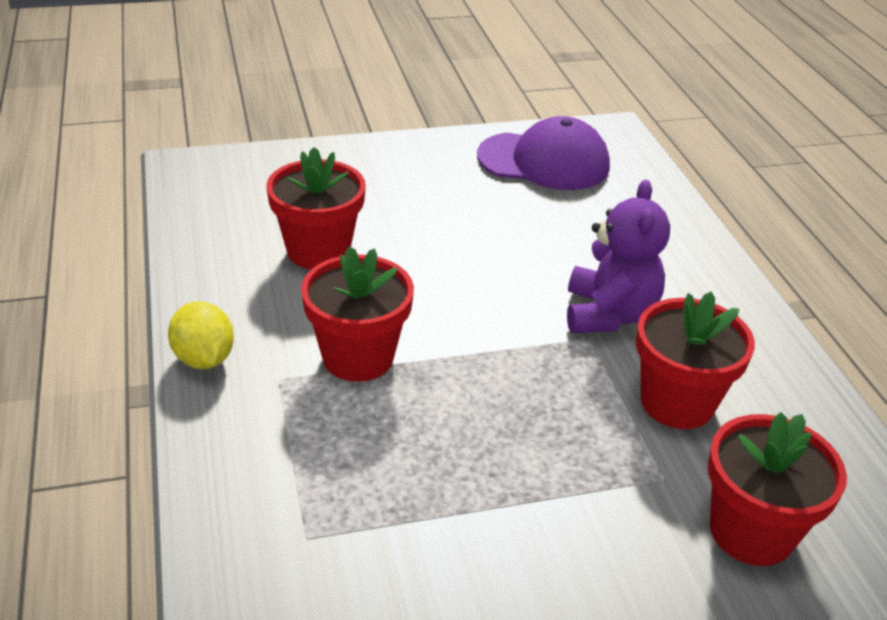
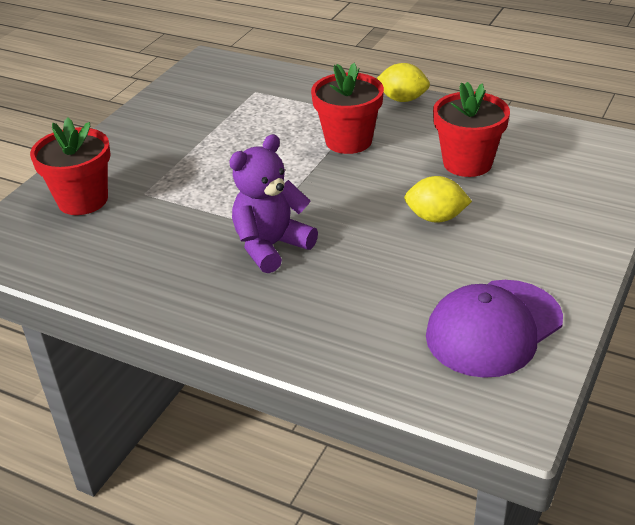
camera: 135 degrees right, 0 degrees up
purple teddy bear [567,180,670,333] -> purple teddy bear turned 90 degrees clockwise [229,134,318,273]
red flower pot [636,291,755,429] -> none
none -> yellow lemon [404,176,472,223]

